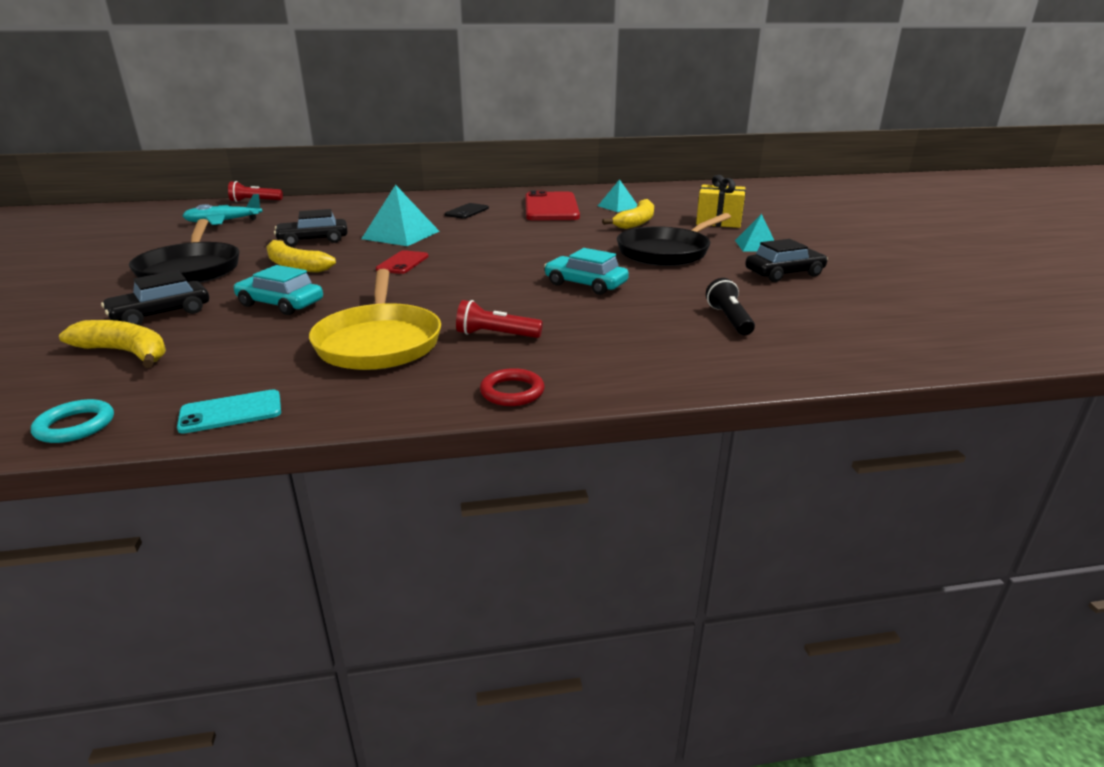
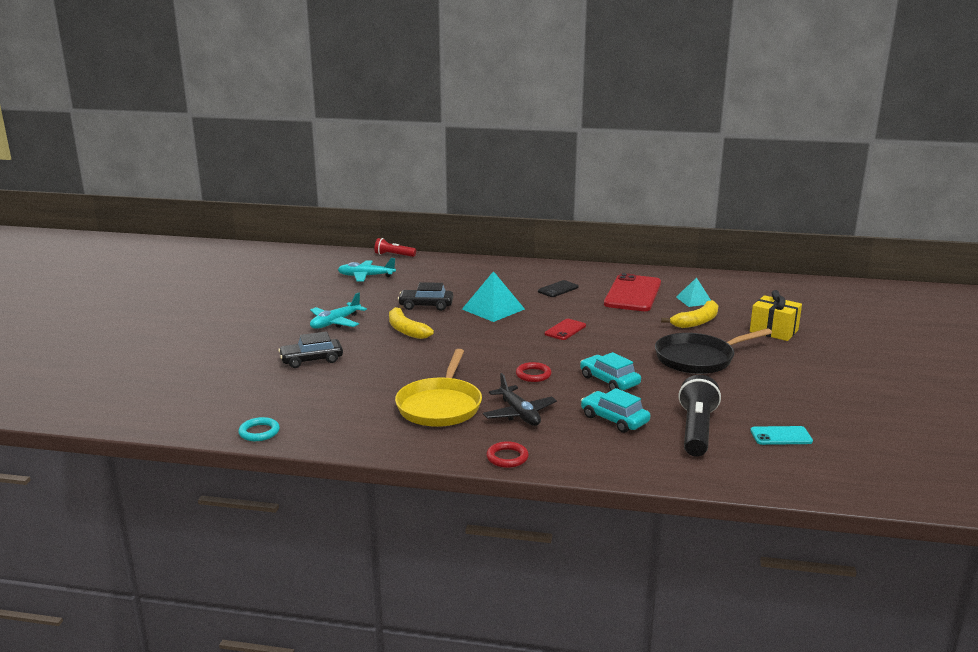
camera: 20 degrees right, 5 degrees down
yellow banana [59,320,166,368] -> none
black pan [129,219,239,283] -> turquoise plane [310,293,367,329]
turquoise phone [177,390,281,434] -> turquoise phone moved to [750,426,813,445]
turquoise car [233,265,323,315] -> turquoise car moved to [581,388,650,433]
red phone [376,250,429,274] -> red phone moved to [545,319,586,340]
red flashlight [456,300,543,338] -> black plane [483,373,557,426]
black flashlight [706,278,755,335] -> black flashlight [678,375,721,457], size x1.67
turquoise pyramid [735,214,774,251] -> none
black car [745,239,828,282] -> none
none -> red ring [516,362,552,382]

